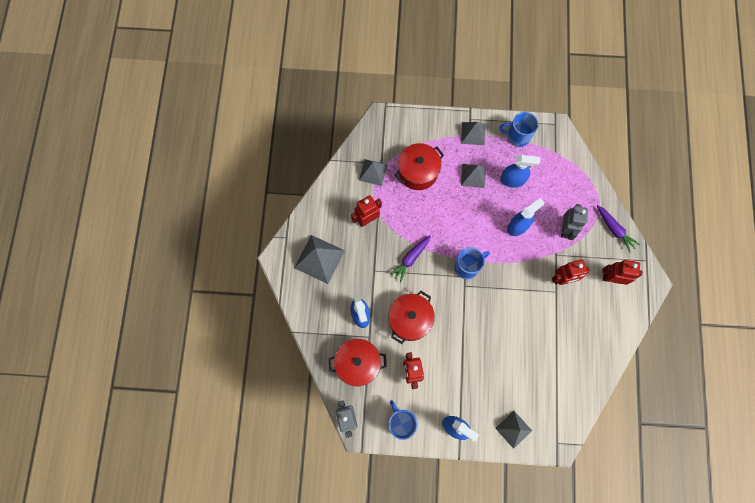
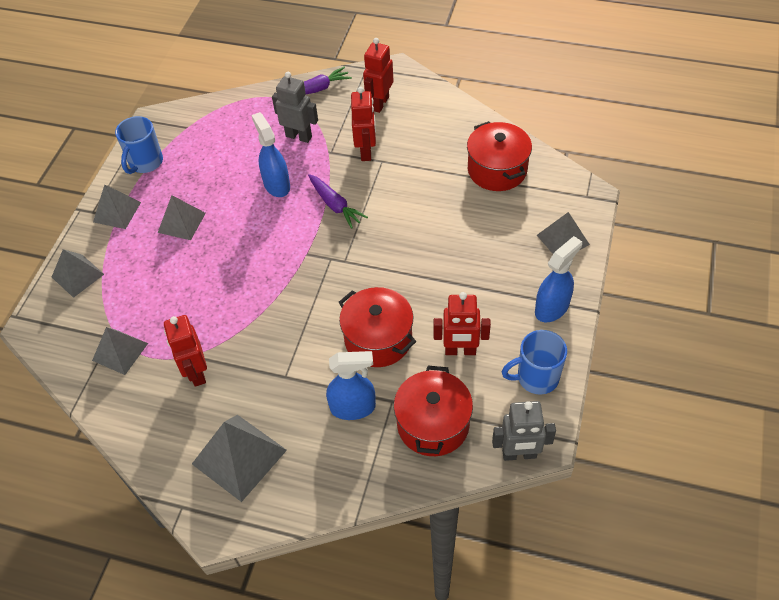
camera: 75 degrees left, 20 degrees down
purple carrot [390,235,431,283] -> purple carrot moved to [308,174,368,229]
red pot [395,143,444,190] -> red pot moved to [467,121,532,191]
blue mug [455,247,490,279] -> none
blue spray bottle [500,155,540,188] -> none
none -> grey pyramid [52,249,104,298]

